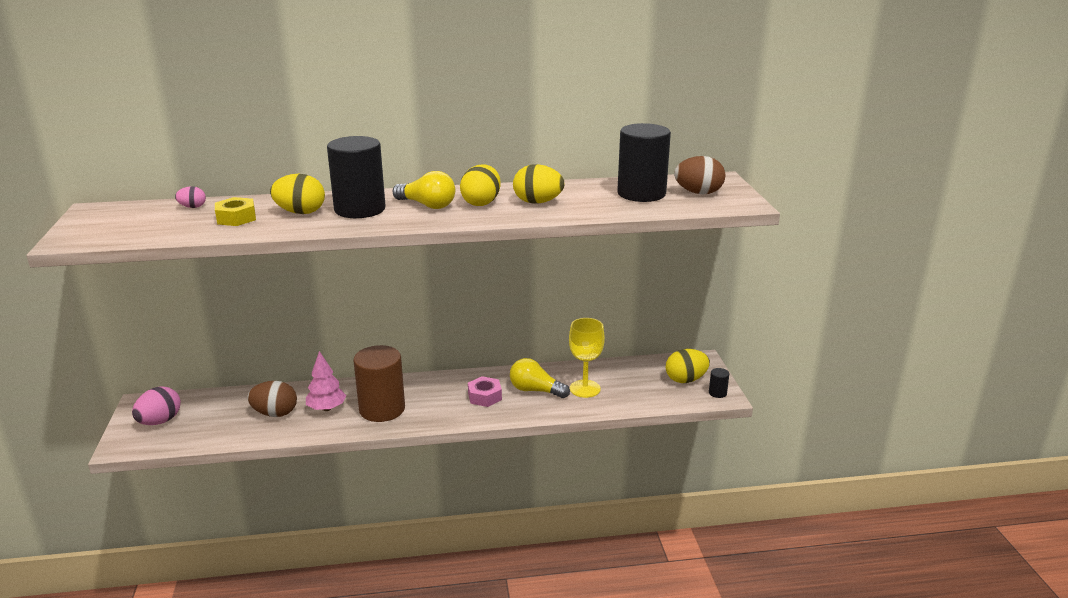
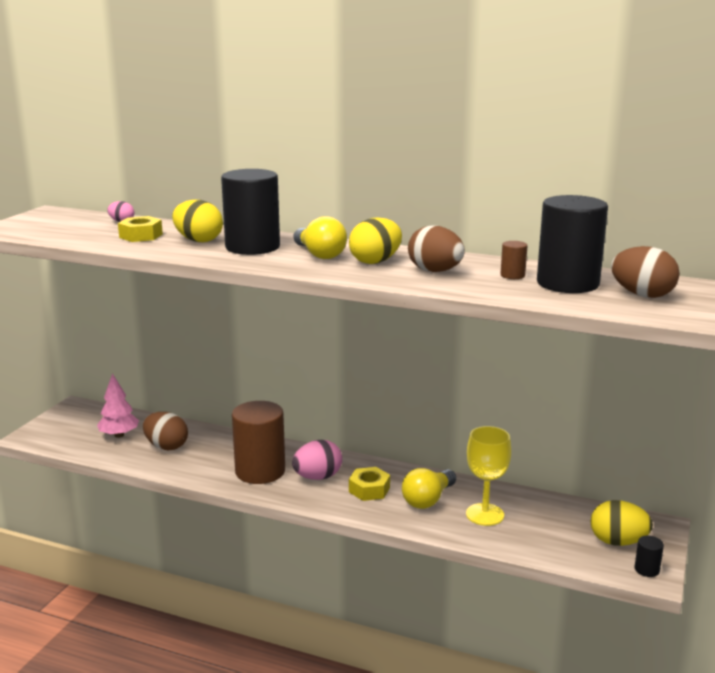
camera: 30 degrees right, 5 degrees down
pink egg [132,386,181,425] -> pink egg moved to [292,440,342,480]
pink tree [306,351,346,411] -> pink tree moved to [97,373,139,438]
pink nut [468,376,502,407] -> yellow nut [349,467,390,501]
yellow light bulb [510,358,570,398] -> yellow light bulb turned 105 degrees counterclockwise [402,468,456,509]
yellow egg [513,164,564,204] -> brown egg [408,225,465,272]
none -> brown cylinder [501,241,527,279]

